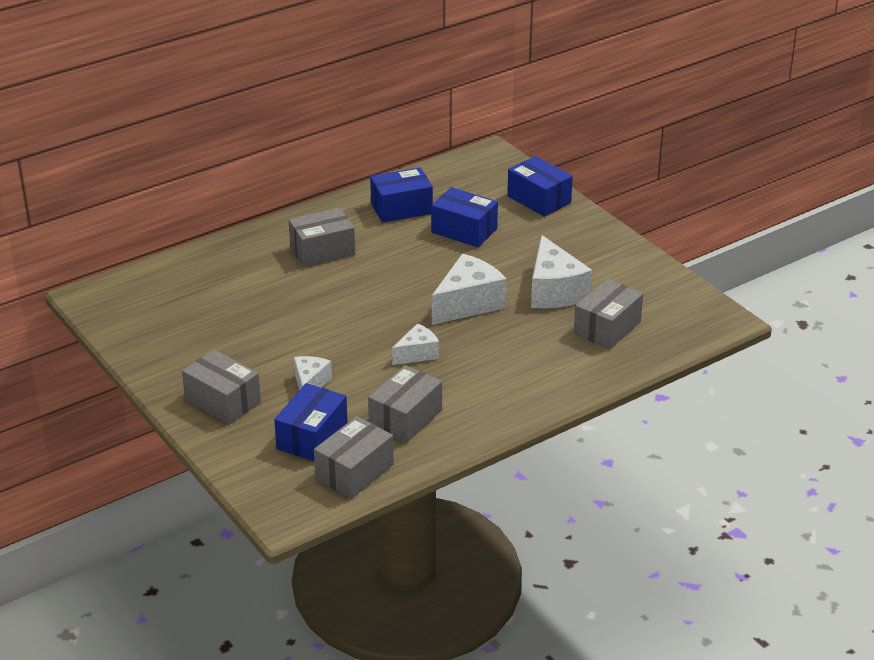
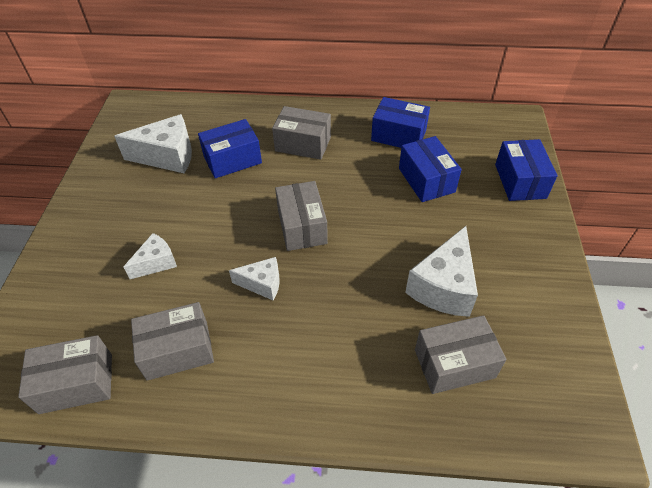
camera: 40 degrees right, 15 degrees up
grey box [182,350,261,424] -> grey box moved to [275,181,328,251]
blue box [274,383,348,461] -> blue box moved to [198,119,262,178]
white cheese [432,254,507,325] -> white cheese moved to [114,114,192,173]

